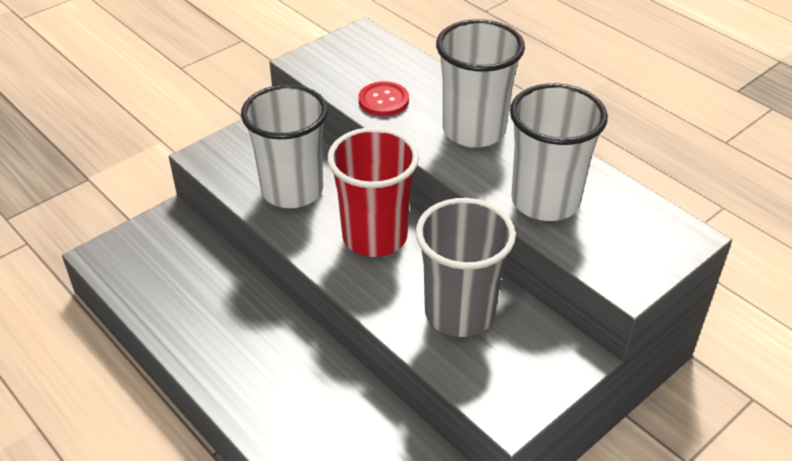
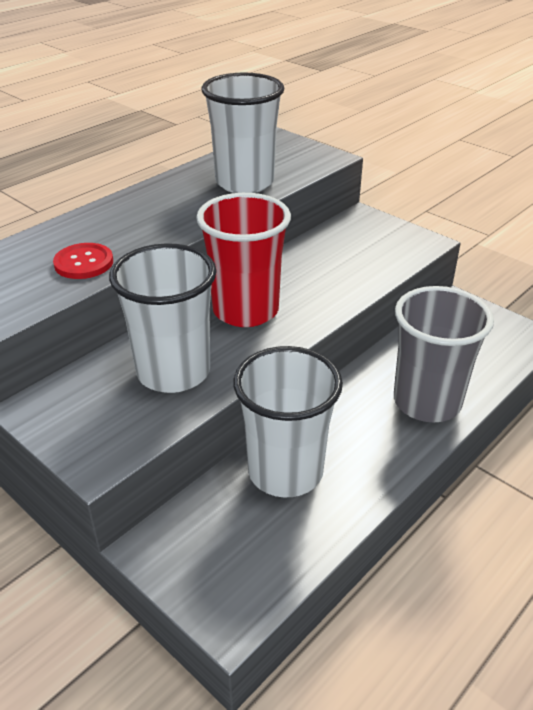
camera: 95 degrees left, 5 degrees down
grey cup [416,198,516,337] -> grey cup moved to [394,286,494,422]
white cup [436,19,525,148] -> white cup moved to [233,346,343,498]

